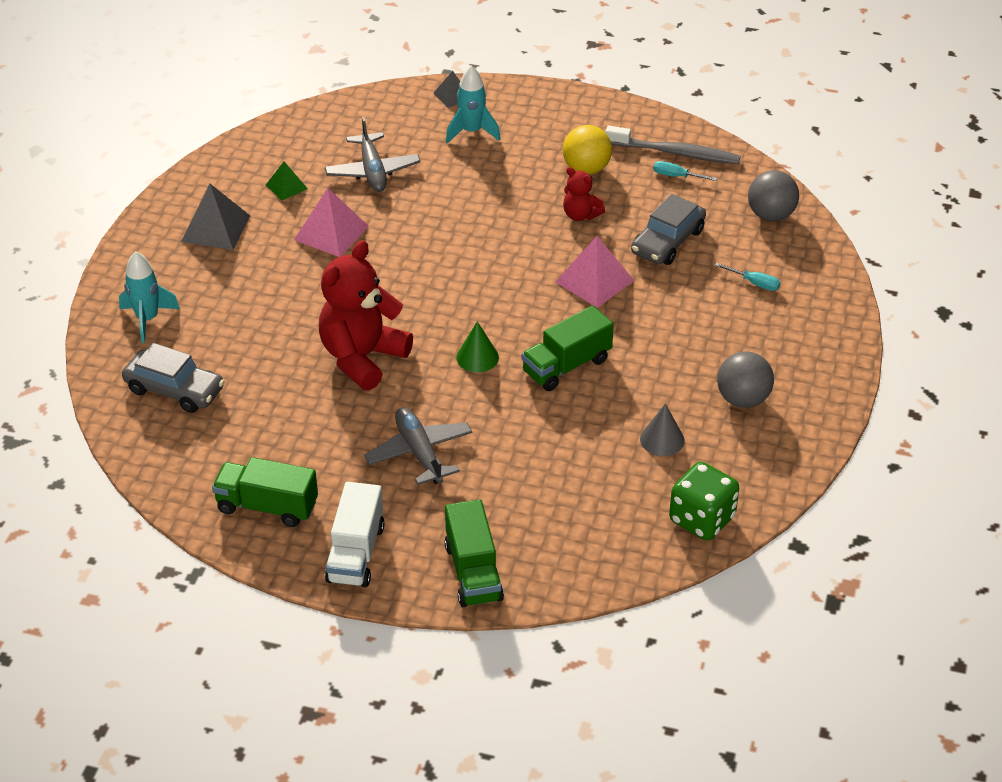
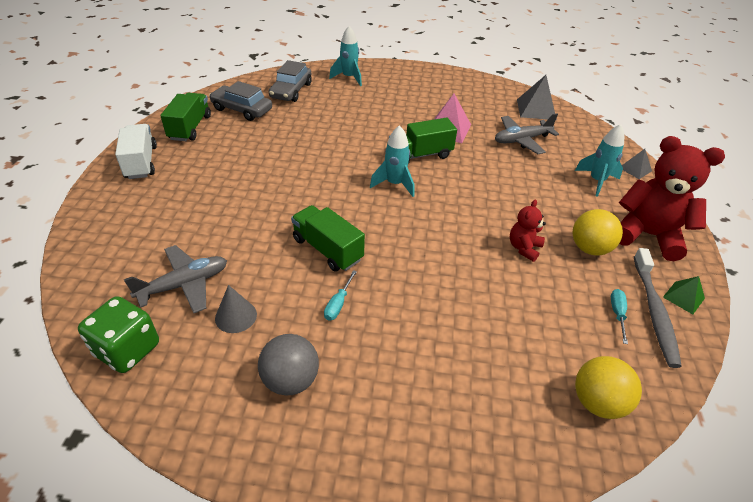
camera: 80 degrees right, 0 degrees up
grey pyramid [181,184,250,250] -> grey pyramid moved to [517,75,557,120]
green pyramid [266,162,308,200] -> green pyramid moved to [663,276,705,314]
red teddy bear [319,240,413,391] -> red teddy bear moved to [619,136,725,261]
white truck [325,482,385,587] -> white truck turned 75 degrees clockwise [115,124,157,179]
grey plane [364,407,472,485] -> grey plane moved to [124,245,227,313]
green truck [445,499,504,607] -> green truck moved to [389,118,457,163]
green cone [456,321,499,372] -> none
pink pyramid [556,236,634,308] -> none
grey car [631,194,706,265] -> grey car moved to [209,81,272,121]
turquoise screwdriver [715,263,780,291] -> turquoise screwdriver moved to [324,270,357,321]
grey ball [748,170,799,221] -> yellow ball [575,356,642,419]
none -> turquoise rocket [370,125,415,197]

